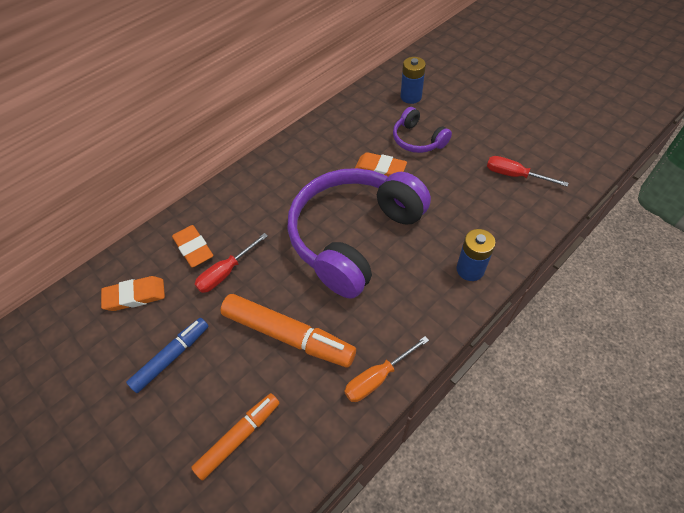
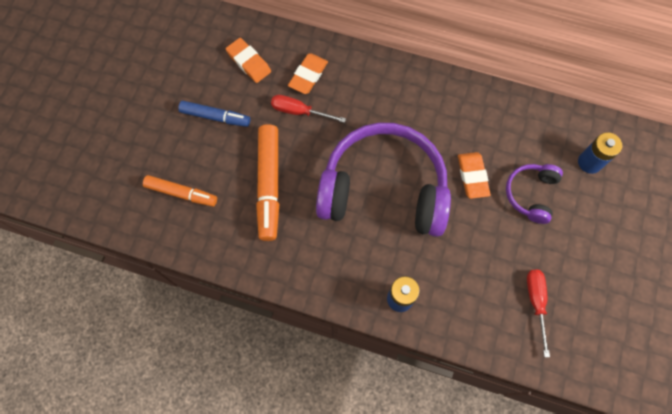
camera: 60 degrees right, 15 degrees up
orange screwdriver [344,336,429,402] -> none

